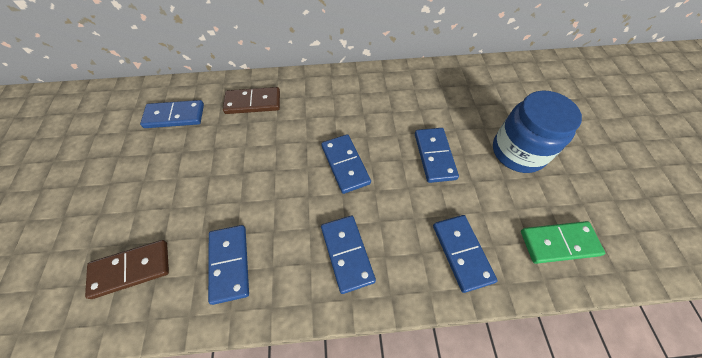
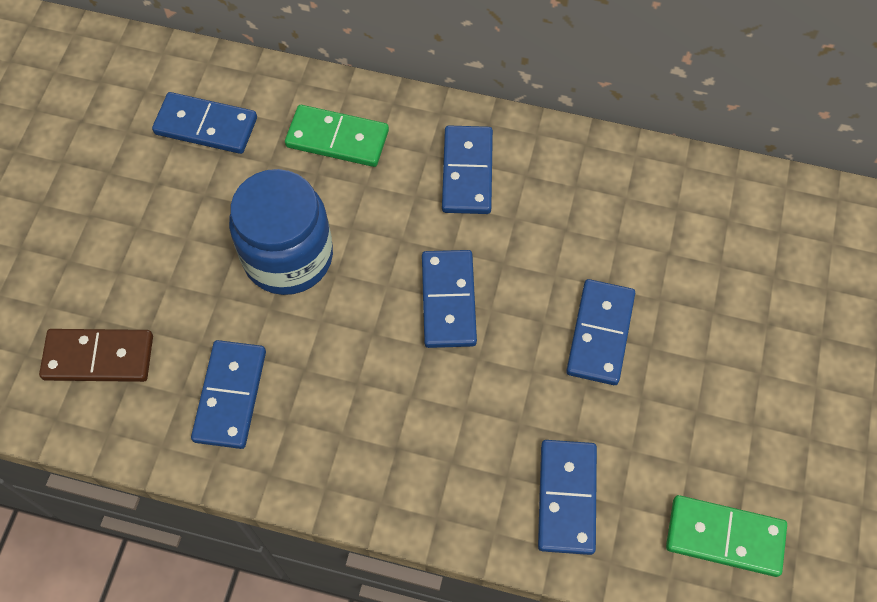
camera: 20 degrees right, 5 degrees up
brown domino [223,87,280,114] -> green domino [285,105,389,167]
blue domino [321,216,376,294] -> blue domino moved to [442,125,493,214]
blue jar [493,90,582,173] -> blue jar moved to [229,169,333,295]

